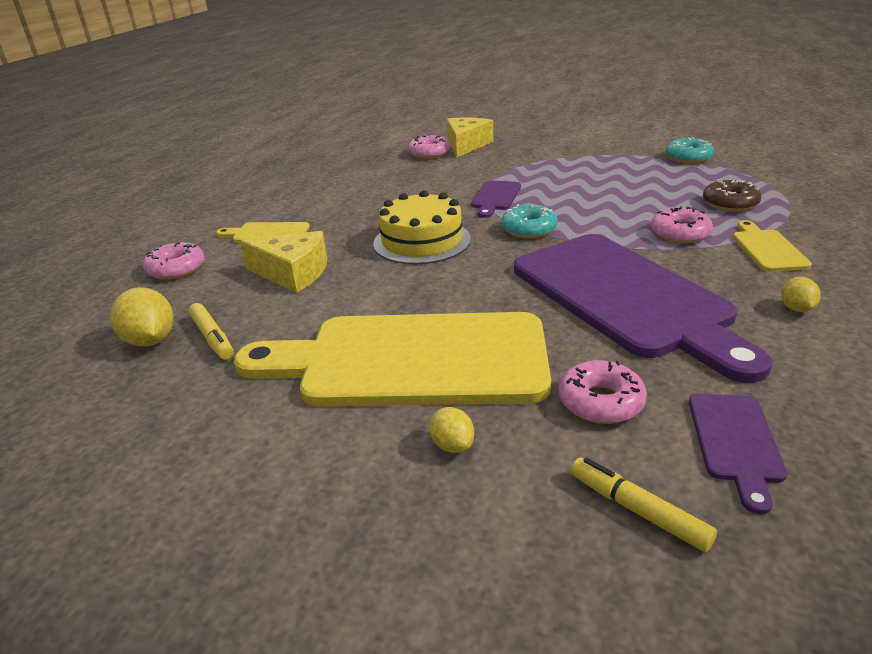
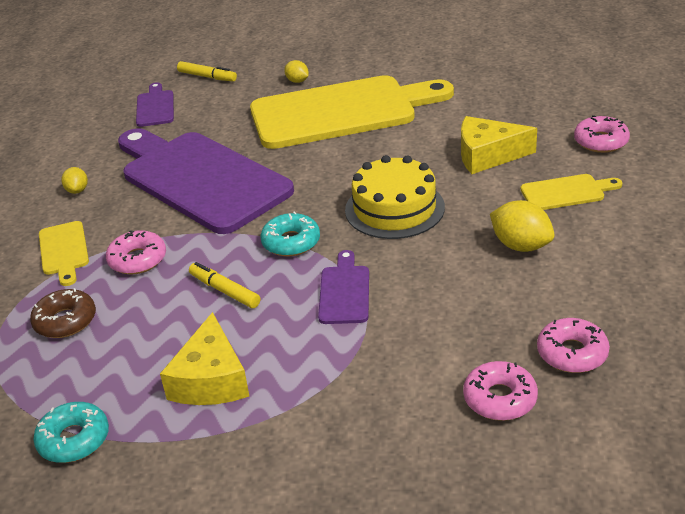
camera: 165 degrees right, 5 degrees up
yellow lemon [110,287,173,346] -> yellow lemon moved to [490,200,555,252]
yellow marker [188,303,234,360] -> yellow marker moved to [189,262,260,308]
yellow cheese [446,117,493,157] -> yellow cheese moved to [160,312,249,405]
pink donut [559,360,647,424] -> pink donut moved to [537,318,610,373]

